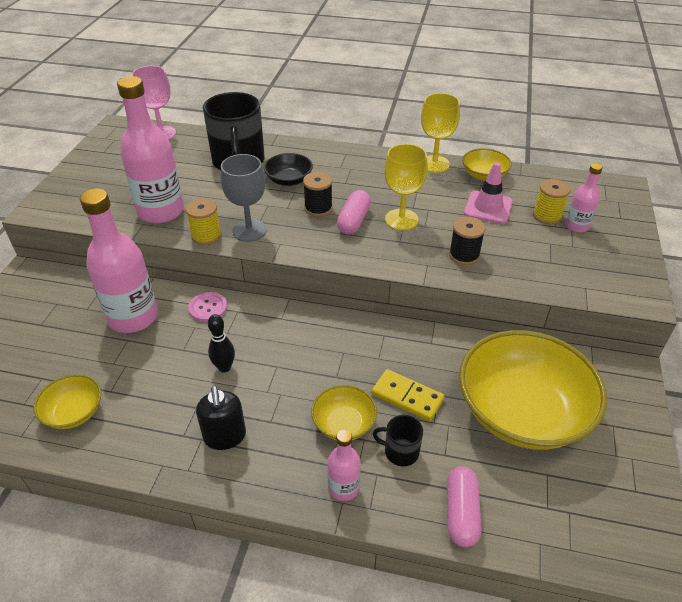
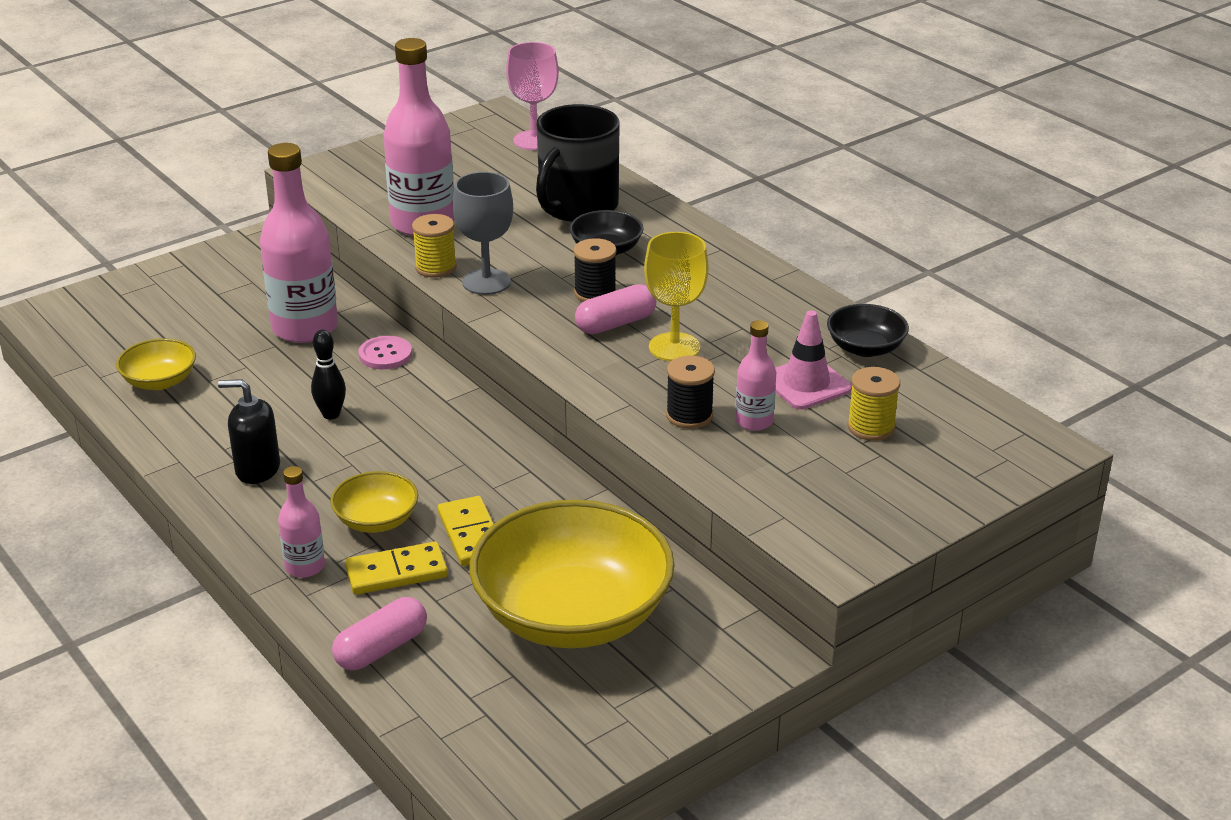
camera: 40 degrees right, 10 degrees down
black soap dispenser [196,386,246,450] -> black soap dispenser turned 75 degrees clockwise [218,379,280,484]
black mug [373,415,423,466] -> yellow domino [345,541,448,595]
yellow goblet [421,93,460,173] -> none
yellow bowl [462,148,512,181] -> black bowl [827,304,909,357]
pink bottle [565,163,603,233] -> pink bottle moved to [735,320,776,431]

